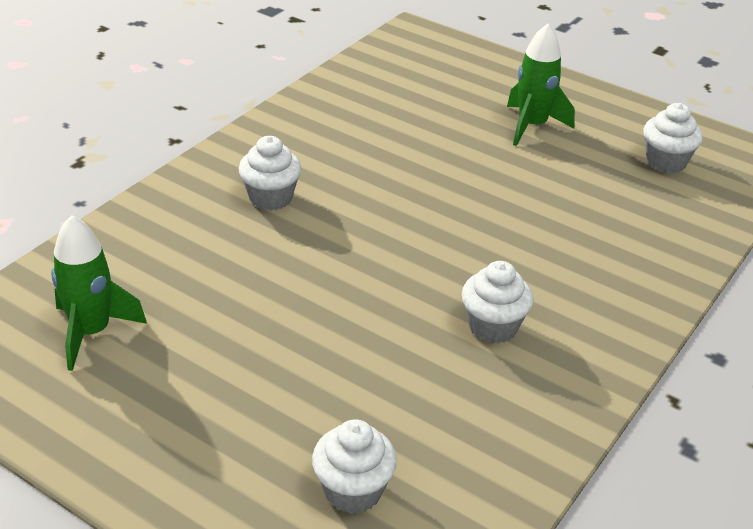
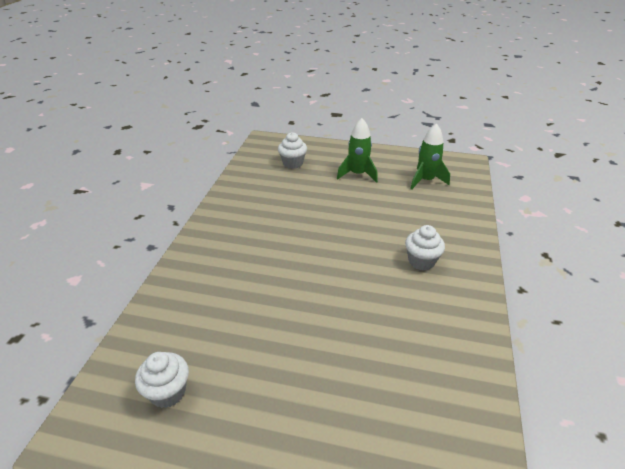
camera: 160 degrees right, 0 degrees up
white cupcake [462,261,533,344] -> none
green rocket [507,24,575,146] -> green rocket moved to [337,118,378,183]

